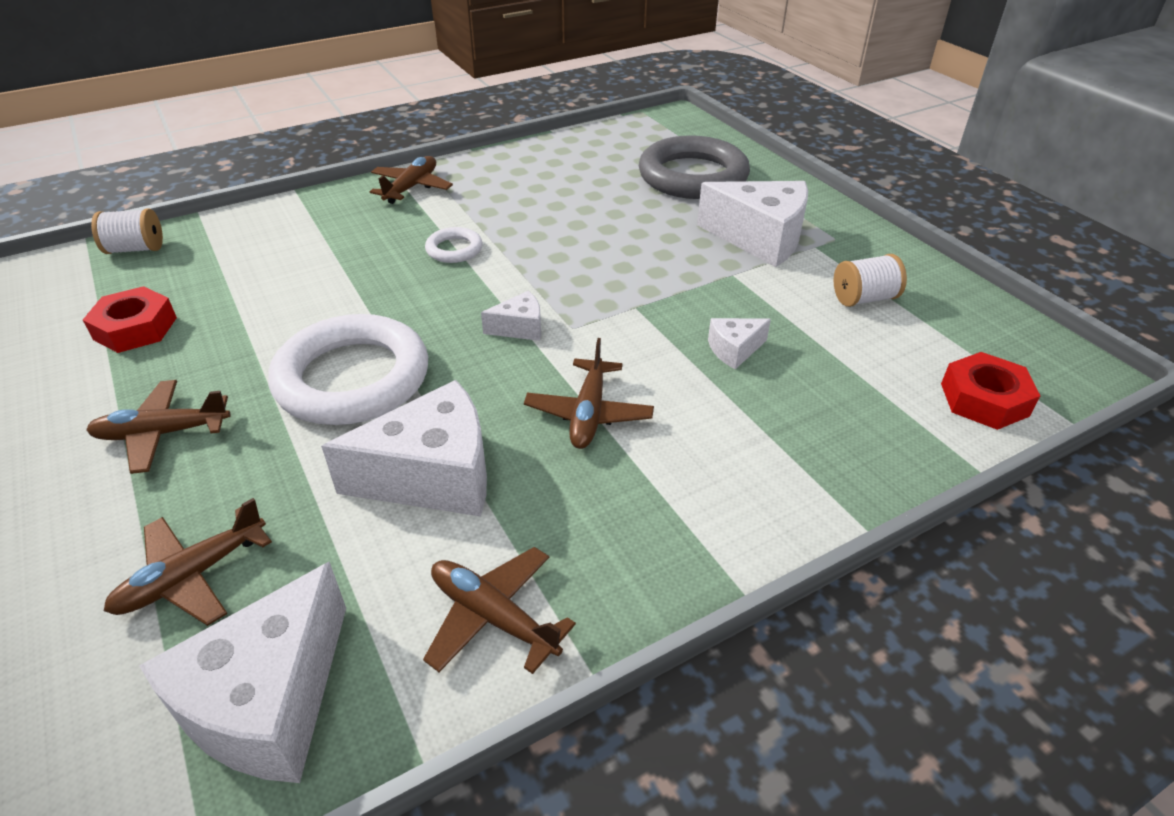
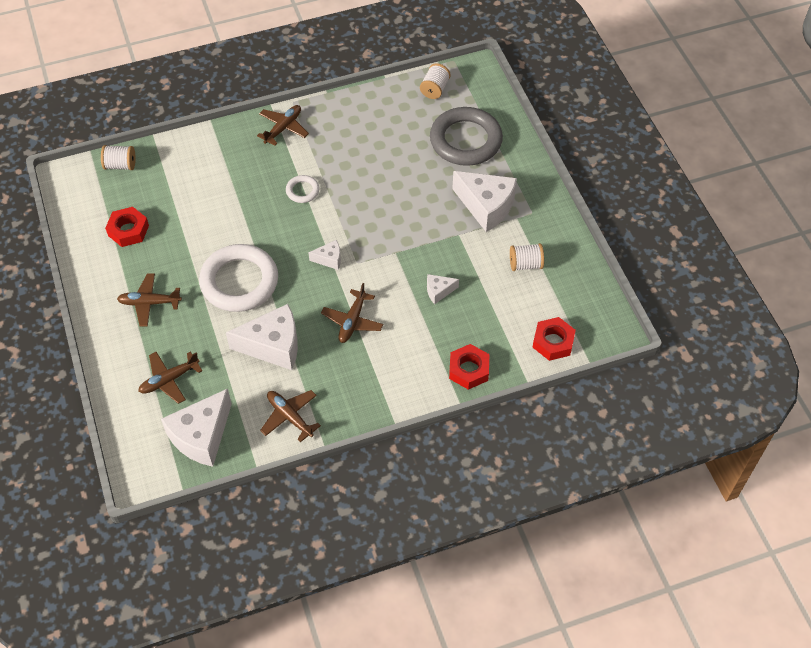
camera: 10 degrees right, 15 degrees up
none -> white spool [420,63,451,99]
none -> red nut [449,344,489,390]

